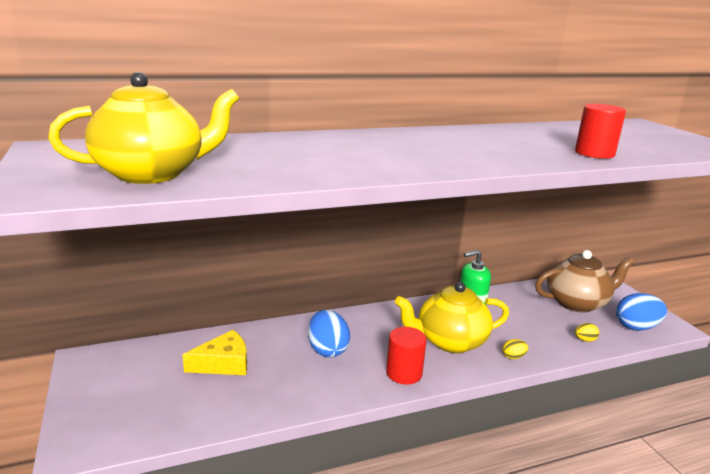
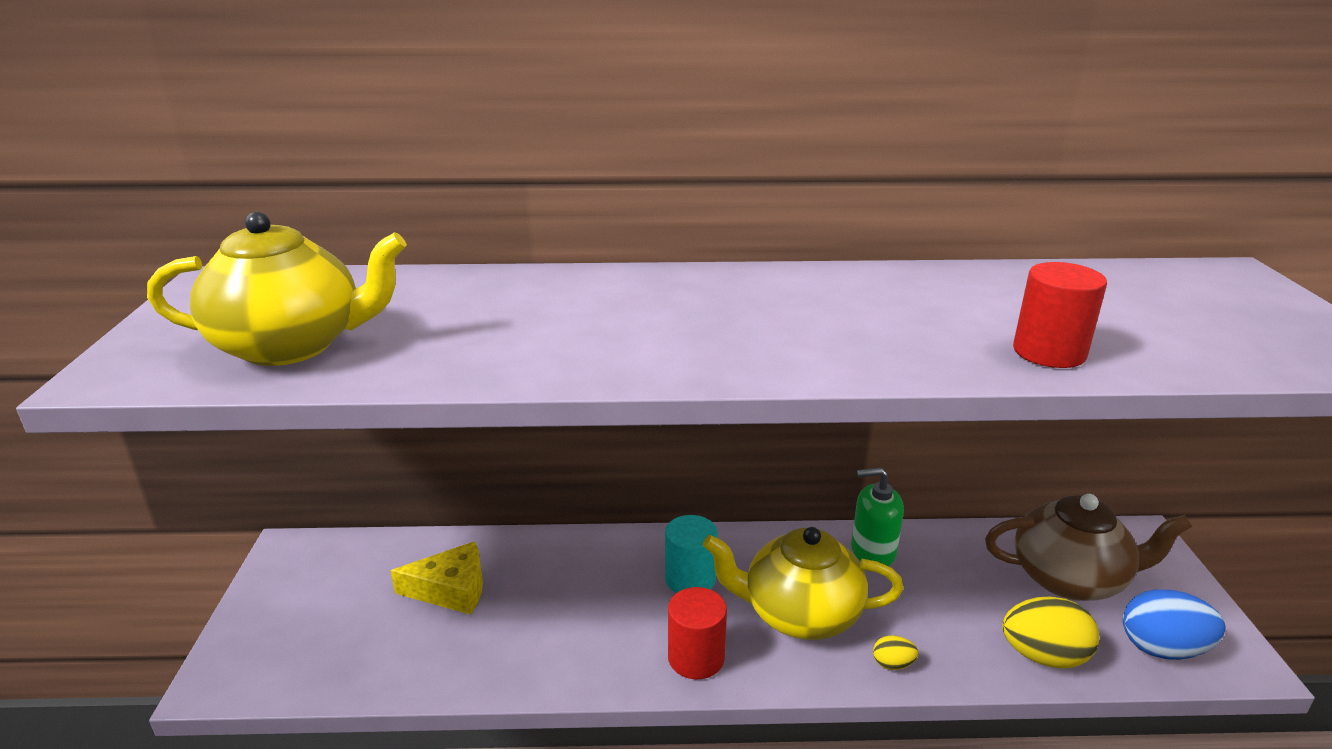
camera: 20 degrees right, 5 degrees up
blue egg [308,310,350,358] -> none
yellow egg [575,323,599,342] -> yellow egg [1002,596,1099,669], size x2.08
none -> turquoise cylinder [665,515,718,593]

